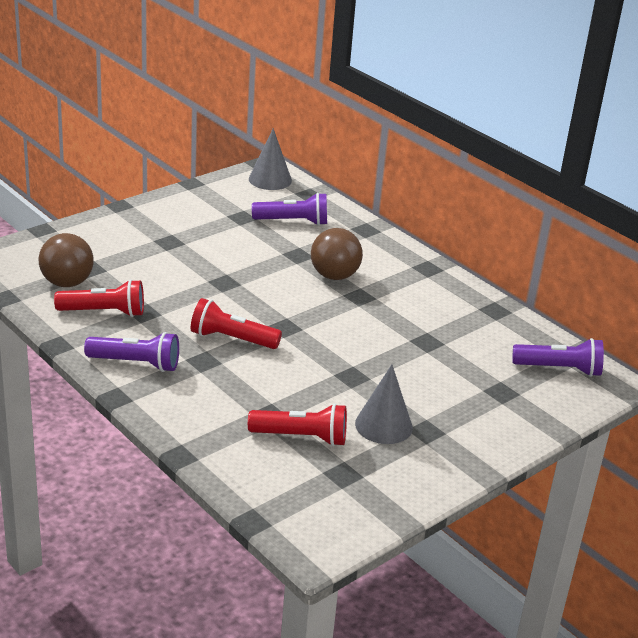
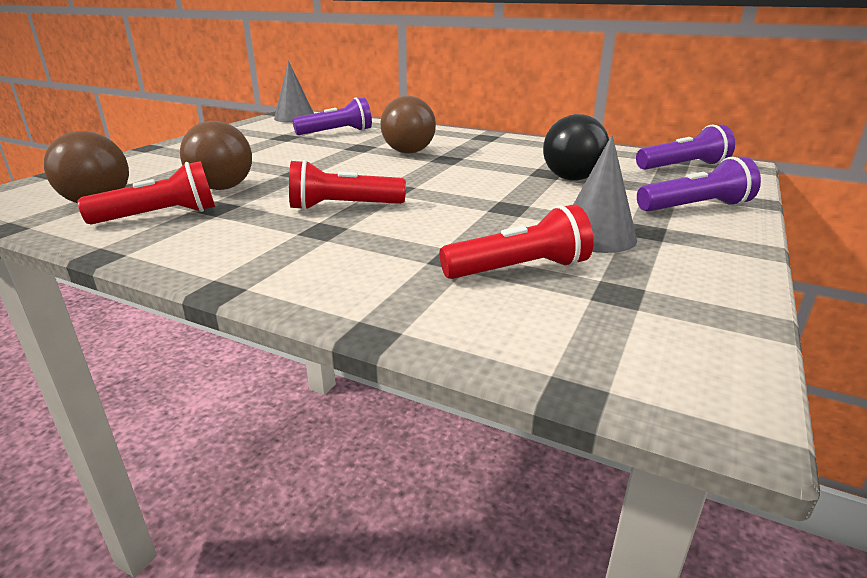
camera: 20 degrees left, 5 degrees down
purple flashlight [84,332,179,372] -> purple flashlight moved to [637,157,761,212]
none -> brown ball [180,121,252,190]
none -> black ball [543,114,609,181]

